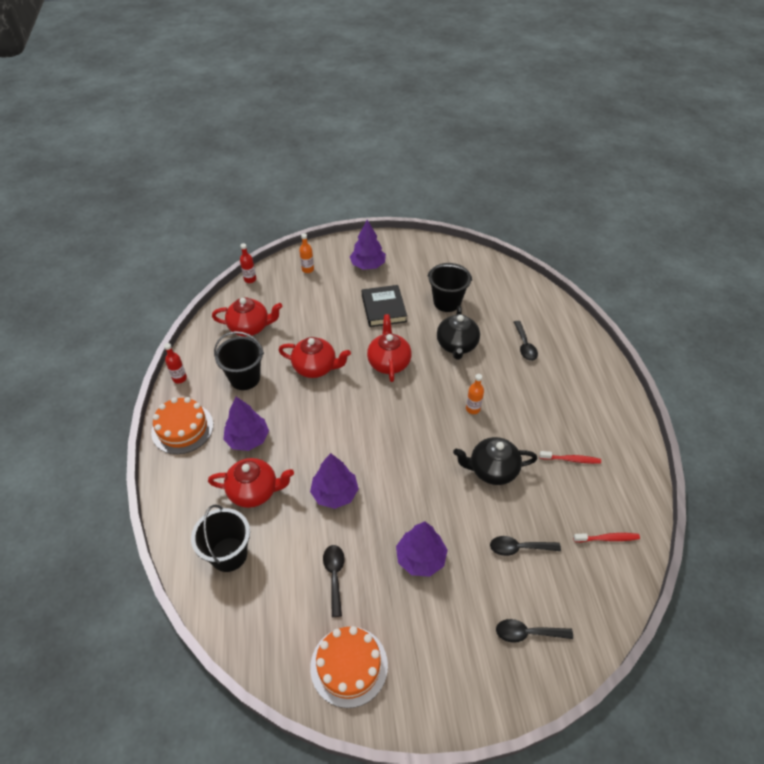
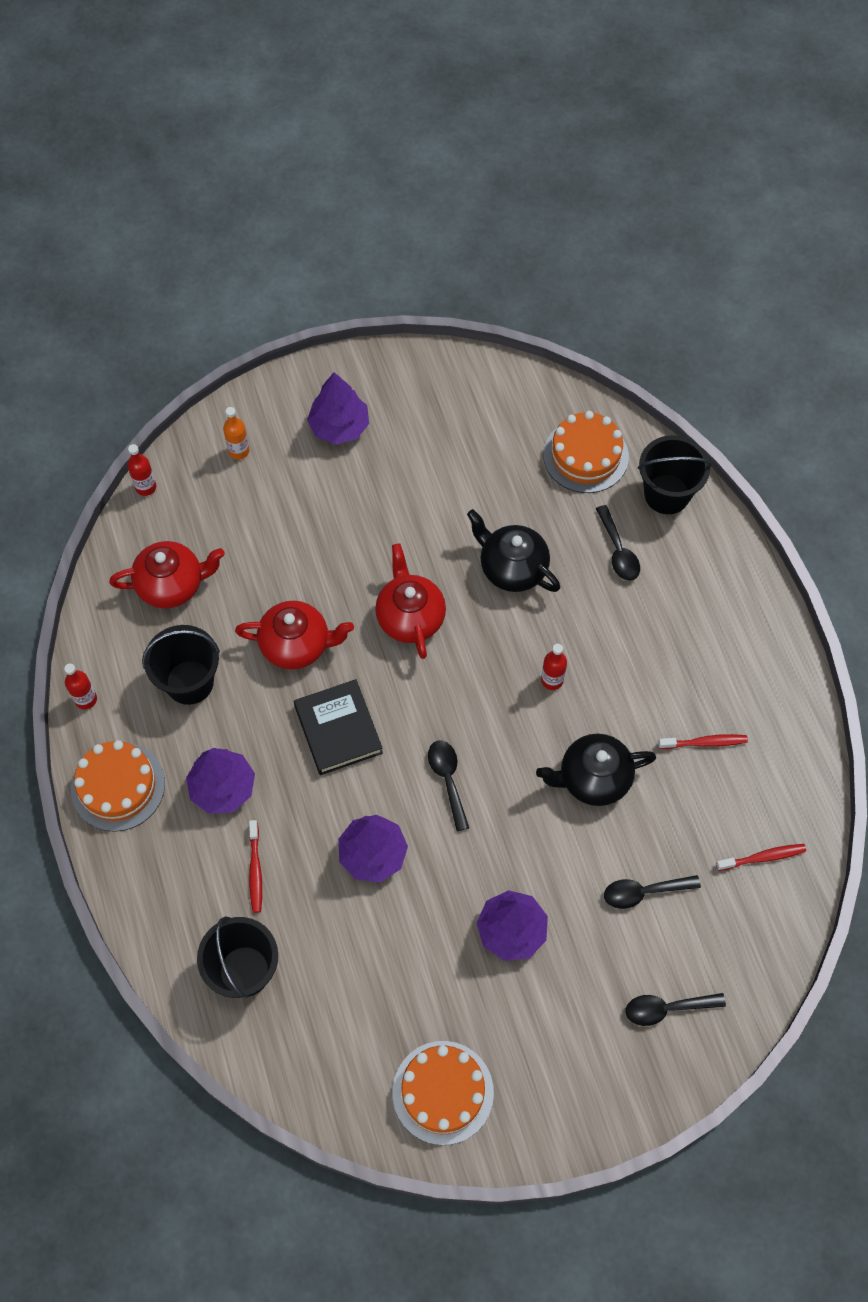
camera: 10 degrees left, 15 degrees up
red teapot [208,458,294,508] -> red toothbrush [249,820,262,913]
black spoon [323,545,345,617] -> black spoon moved to [428,740,469,831]
black book [362,285,407,327] -> black book moved to [294,679,383,775]
black bucket [428,263,472,312] -> black bucket moved to [638,435,712,514]
black teapot [437,306,480,360] -> black teapot turned 135 degrees clockwise [467,509,560,592]
orange bottle [466,374,484,414] -> red bottle [541,644,567,690]
none -> orange cake [543,411,629,493]

